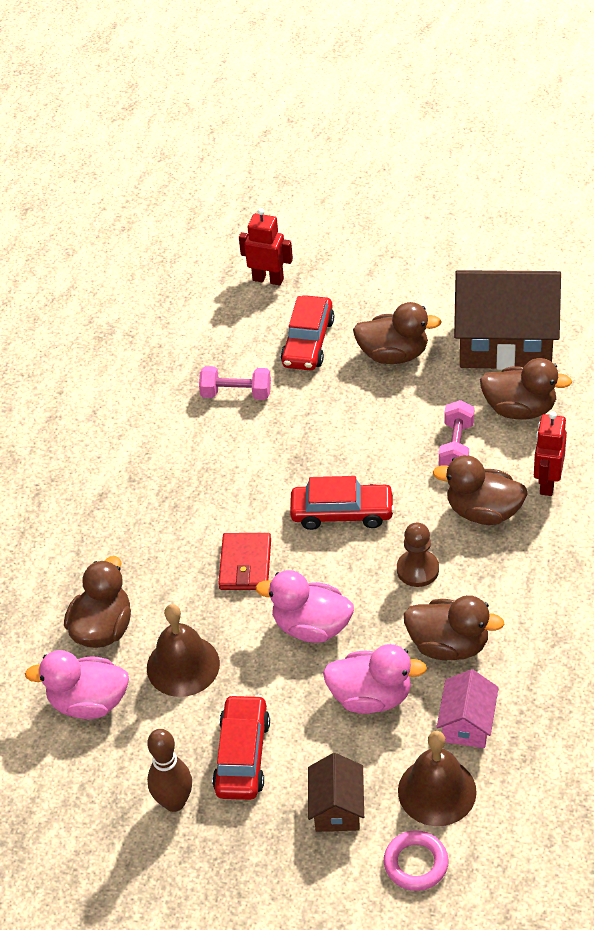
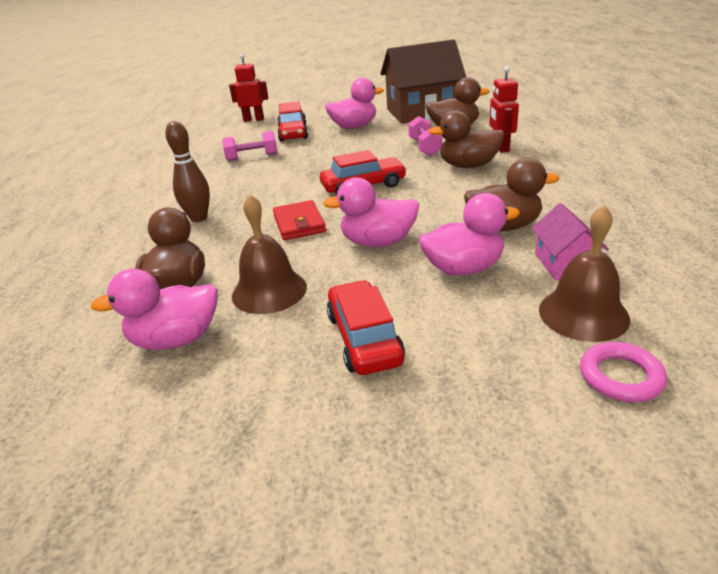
camera: 20 degrees left, 15 degrees down
brown bowling pin [147,729,192,812] -> brown bowling pin moved to [165,121,210,222]
brown house [308,753,364,832] -> none
brown duck [353,302,442,364] -> pink duck [325,78,384,129]
brown pawn [397,522,439,587] -> none

